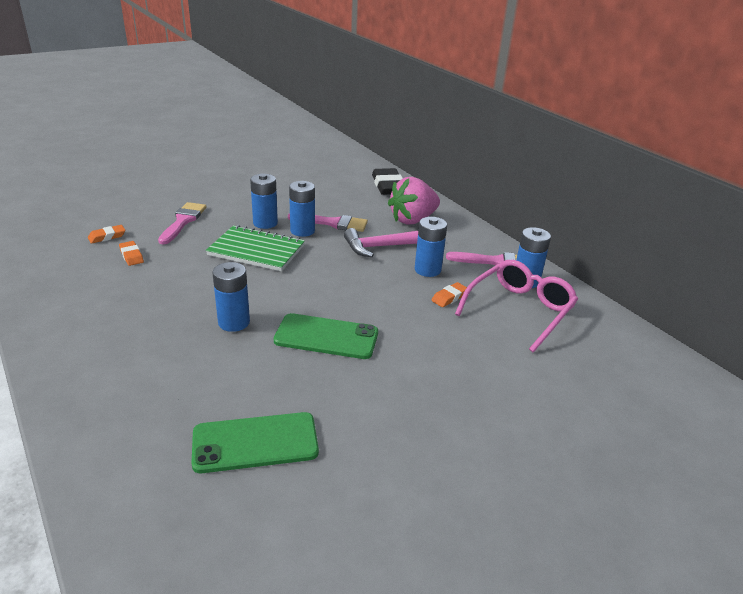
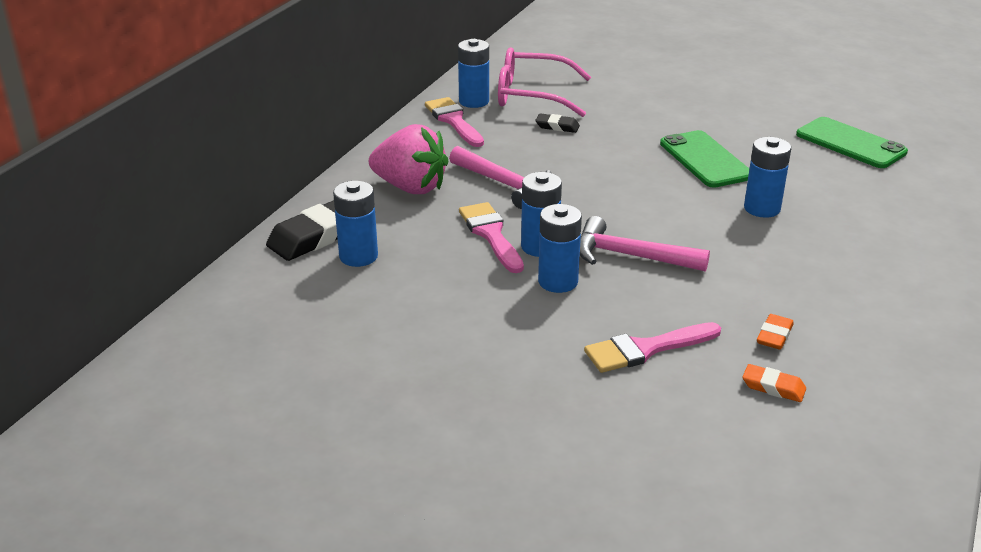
camera: 120 degrees left, 0 degrees up
green notebook [206,225,305,271] -> pink hammer [580,216,710,272]
blue battery [415,217,447,277] -> blue battery moved to [333,181,378,267]
orange eraser [432,282,467,307] -> black eraser [535,113,580,133]

